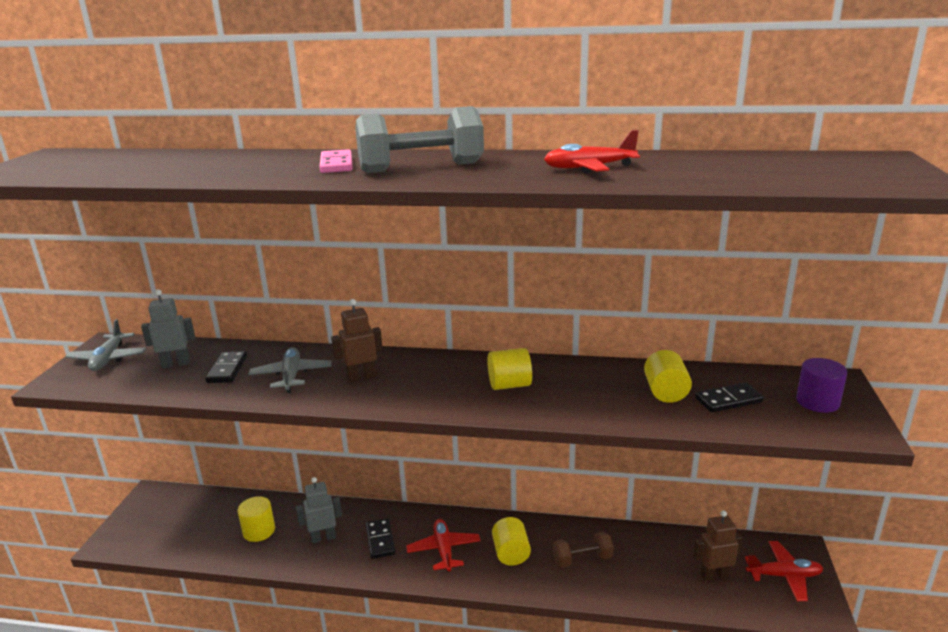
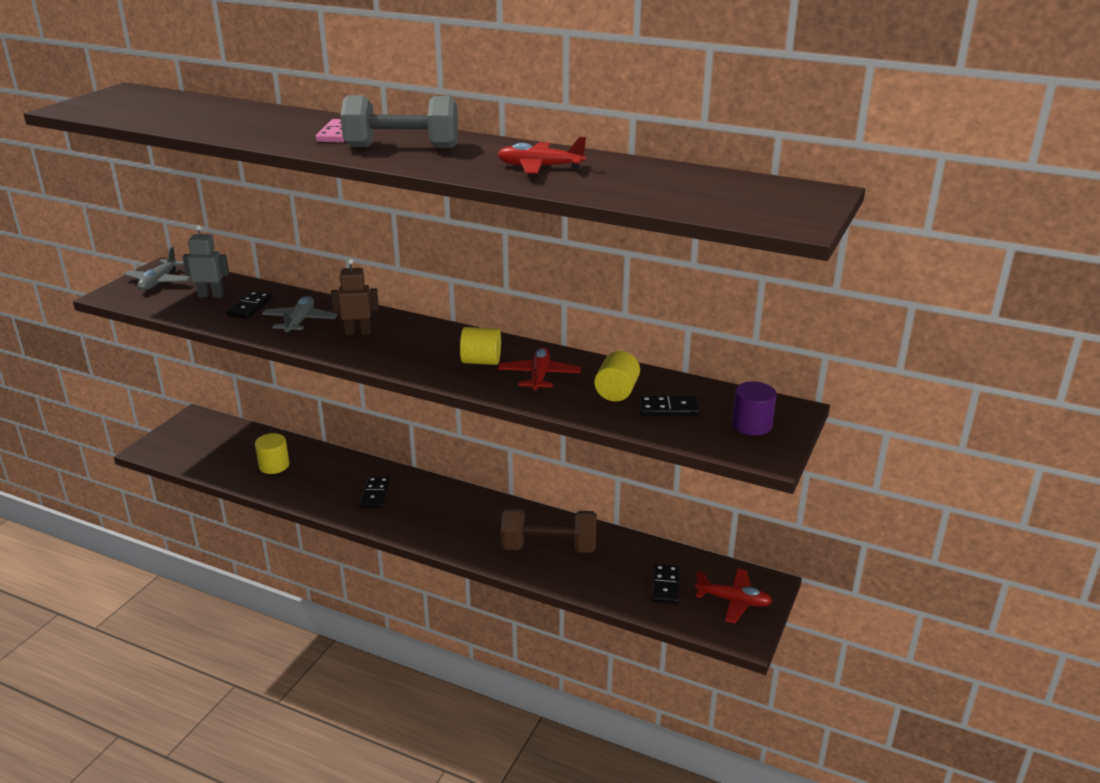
camera: 15 degrees right, 5 degrees up
grey robot [296,477,342,544] -> none
red plane [406,519,481,573] -> red plane moved to [498,347,581,394]
yellow cylinder [492,517,531,566] -> none
brown dumbbell [553,532,614,568] -> brown dumbbell [501,508,597,553], size x1.67
brown robot [693,510,742,581] -> black domino [651,564,679,604]

